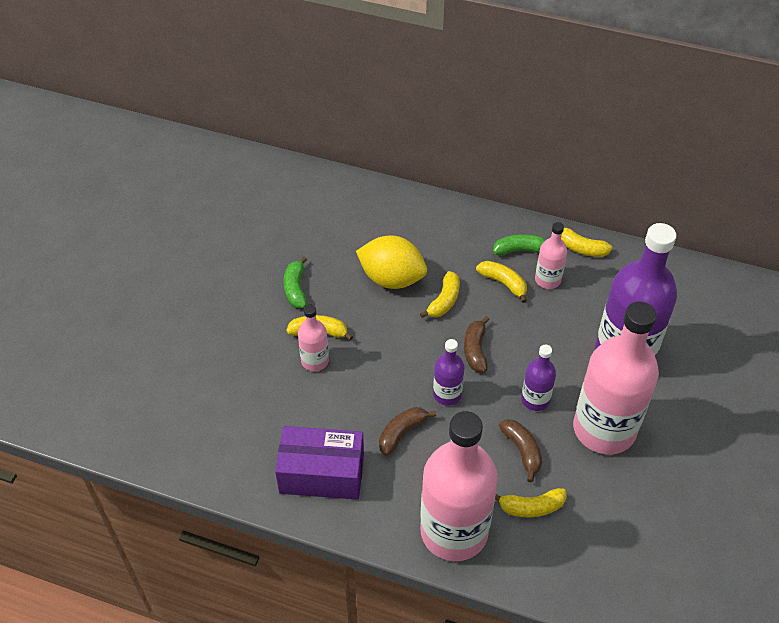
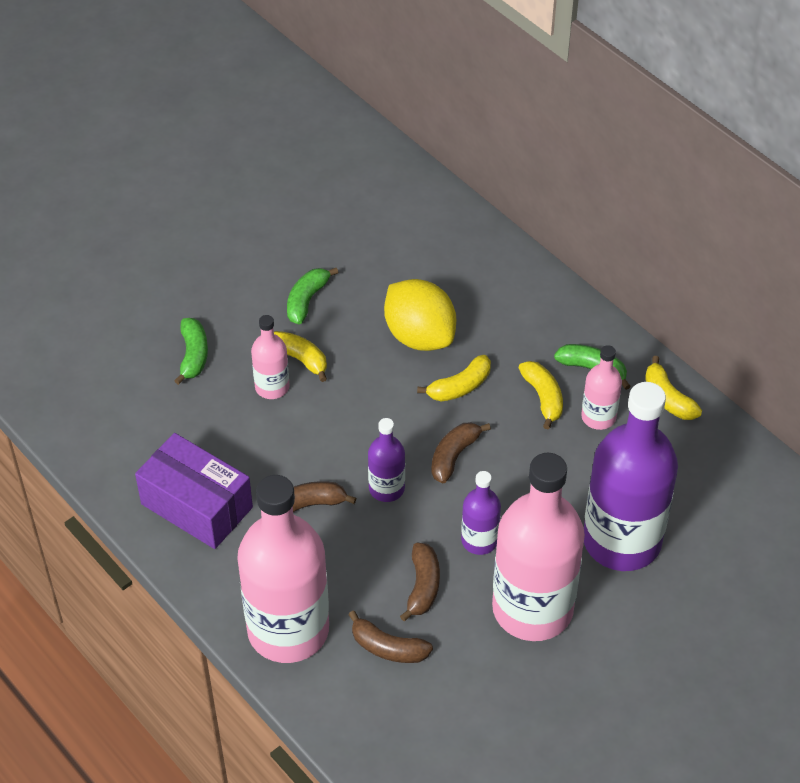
camera: 30 degrees right, 0 degrees up
yellow banana [495,488,567,517] -> brown banana [348,610,433,663]
none -> green banana [174,318,208,385]

